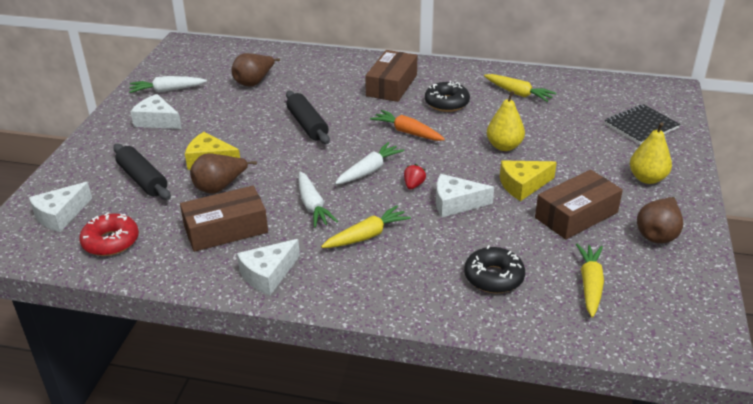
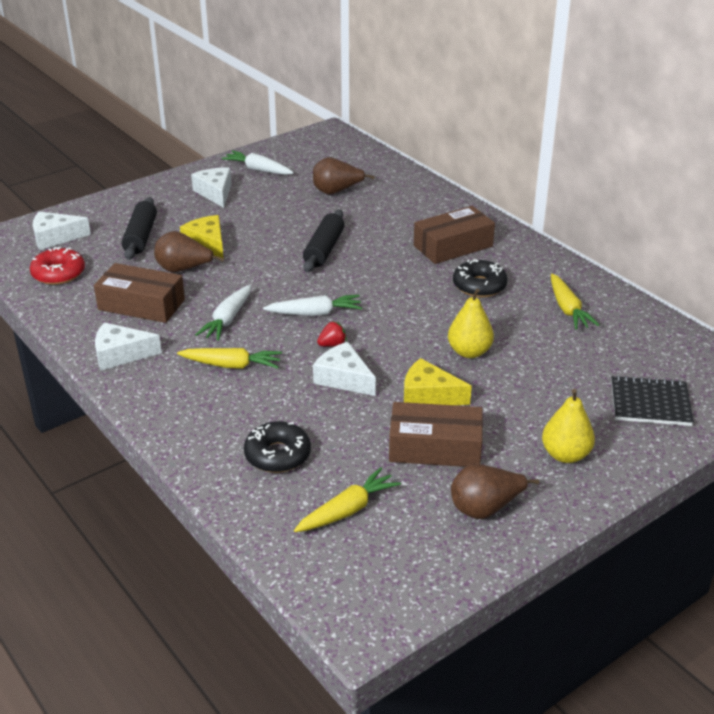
camera: 40 degrees right, 0 degrees up
orange carrot [370,110,445,141] -> none

